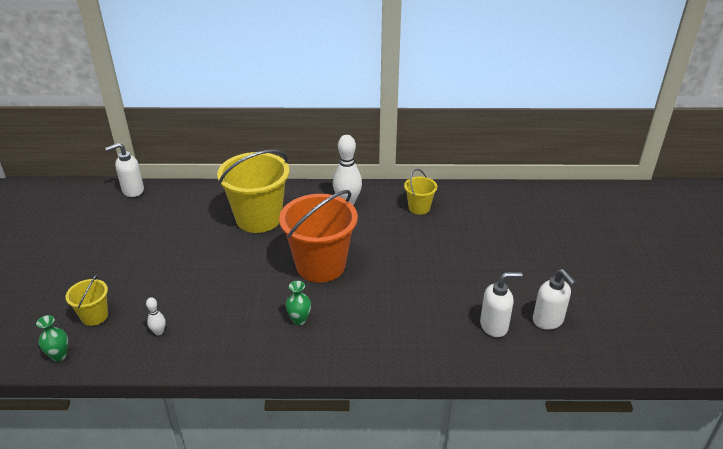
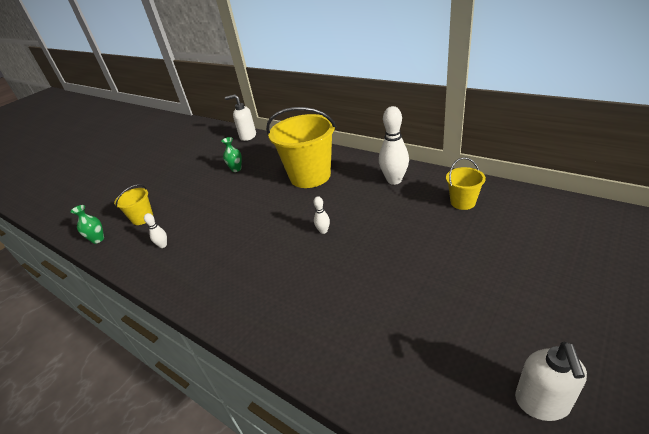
camera: 40 degrees right, 0 degrees up
orange bucket [279,190,358,283] -> white bowling pin [313,196,330,234]
green vase [286,281,311,325] -> green vase moved to [221,137,242,172]
white soap dispenser [480,272,522,337] -> none

